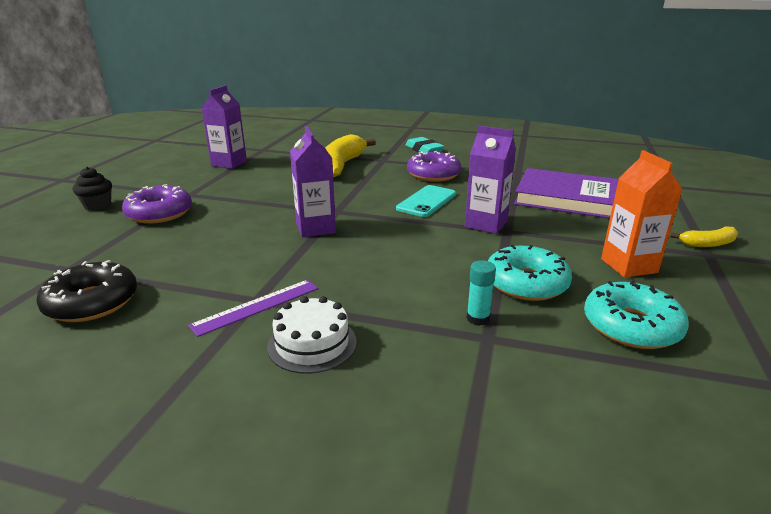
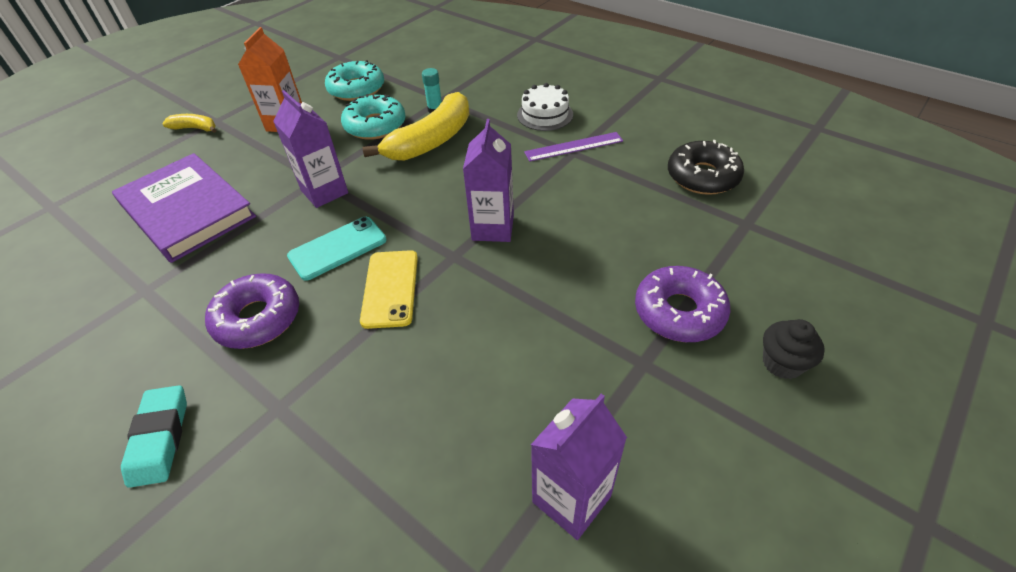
camera: 155 degrees left, 20 degrees up
yellow banana [325,134,376,177] -> yellow banana moved to [363,92,469,161]
none -> yellow phone [360,250,418,329]

